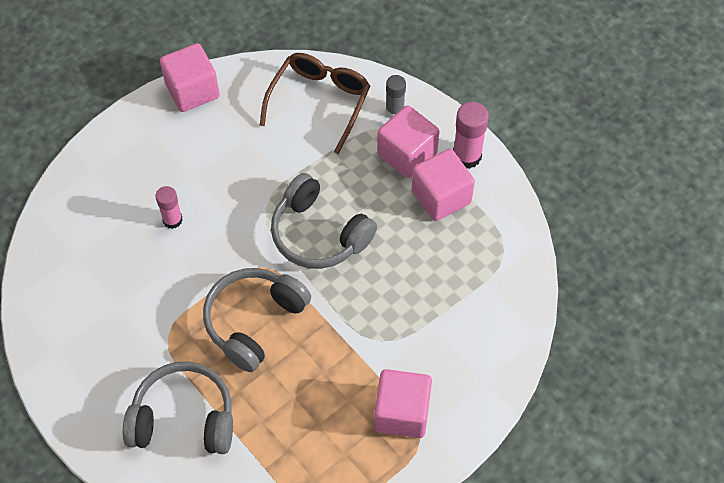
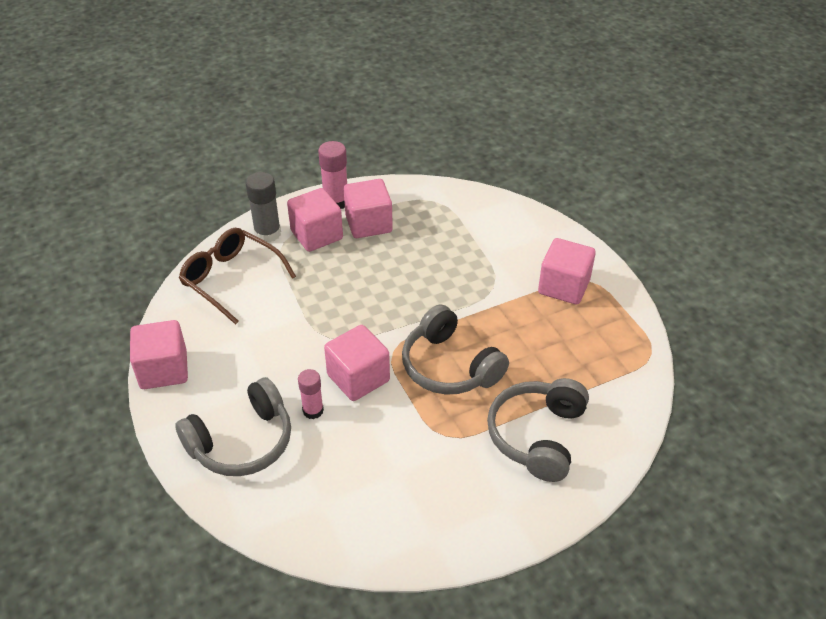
camera: 75 degrees left, 15 degrees down
grey headphones [271,173,377,269] -> grey headphones moved to [175,377,291,476]
grey glue stick [386,75,406,117] -> grey glue stick [245,172,281,243], size x1.53
none -> pink cube [324,325,390,401]

